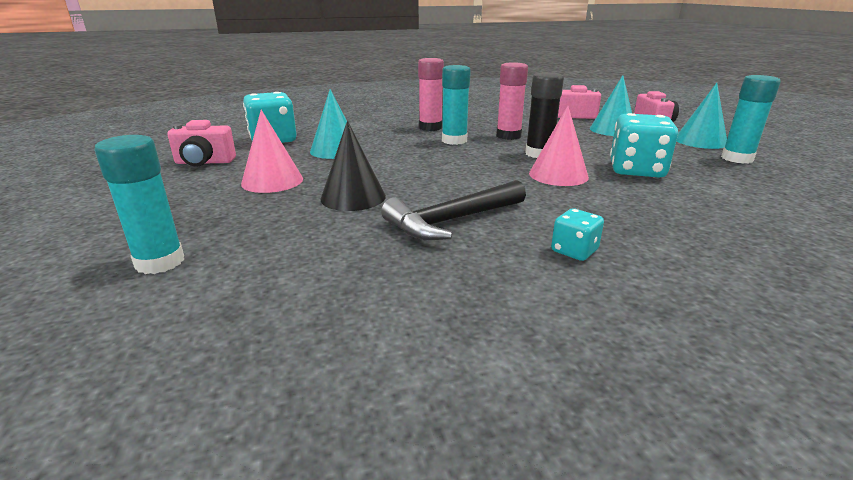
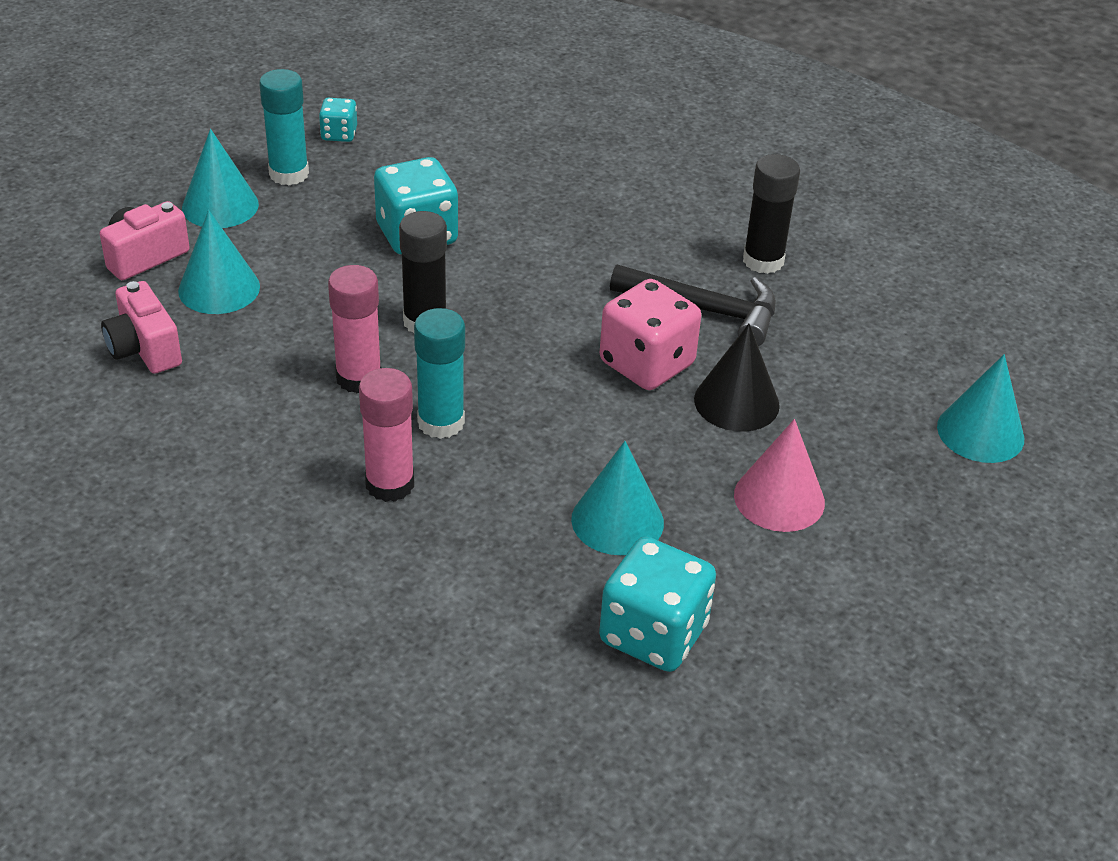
camera: 130 degrees left, 15 degrees up
turquoise glue stick [94,135,184,274] -> turquoise cone [937,354,1024,463]
pink camera [167,120,236,167] -> none
pink cone [529,106,589,186] -> none
turquoise dice [551,208,604,261] -> turquoise dice moved to [319,98,357,142]
none -> pink dice [600,279,701,390]
none -> black glue stick [743,154,800,274]

